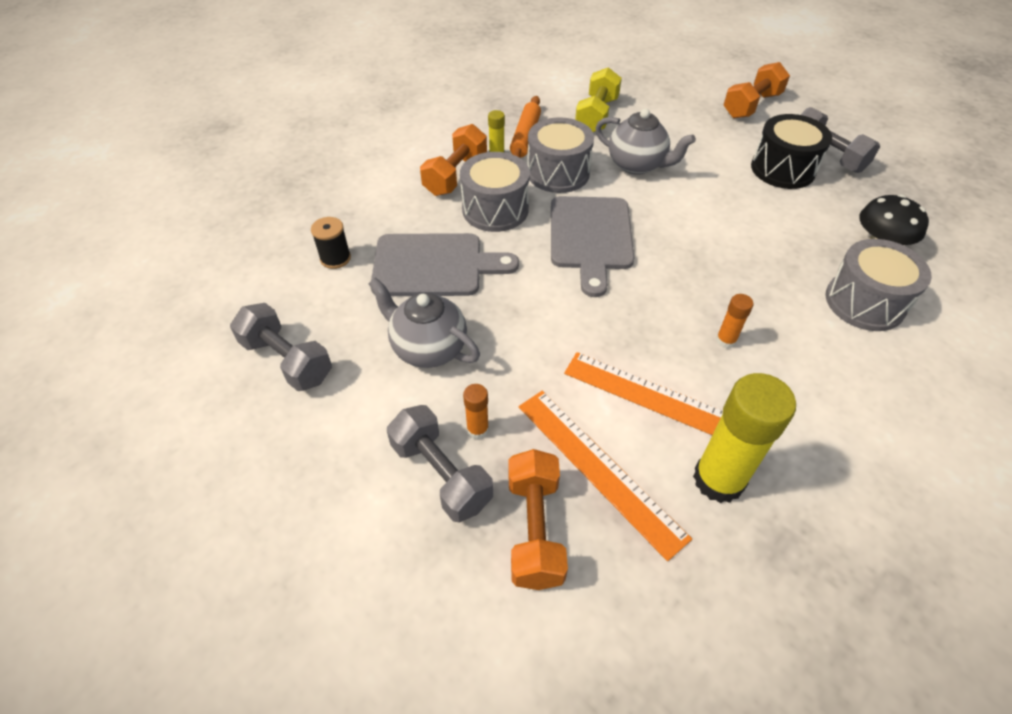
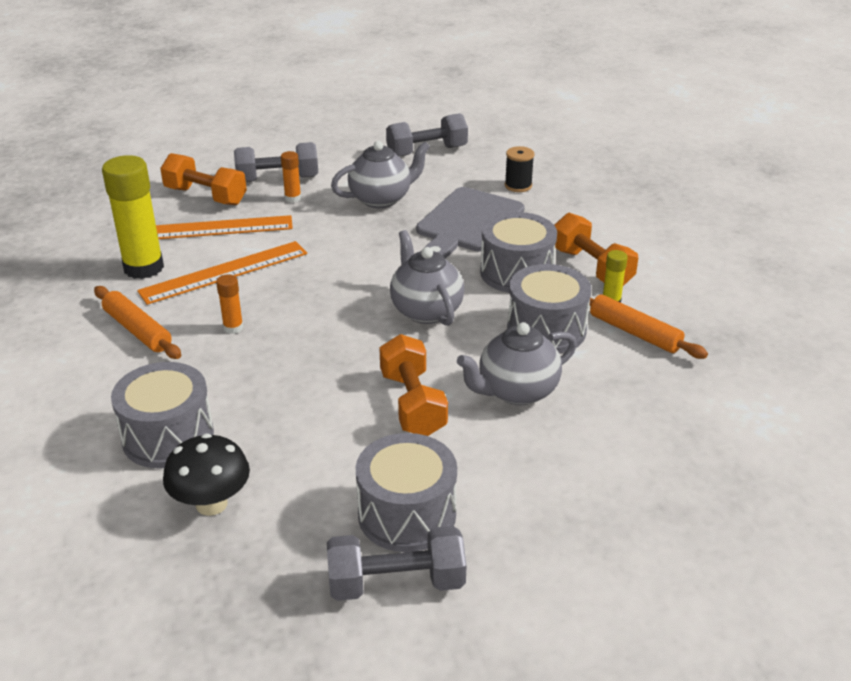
camera: 120 degrees right, 15 degrees down
grey cutting board [551,196,634,297] -> grey teapot [390,230,464,326]
yellow dumbbell [575,67,622,132] -> none
orange dumbbell [724,62,790,118] -> orange dumbbell moved to [379,334,448,436]
black drum [751,114,832,189] -> grey drum [356,433,457,552]
none -> orange rolling pin [94,286,181,359]

